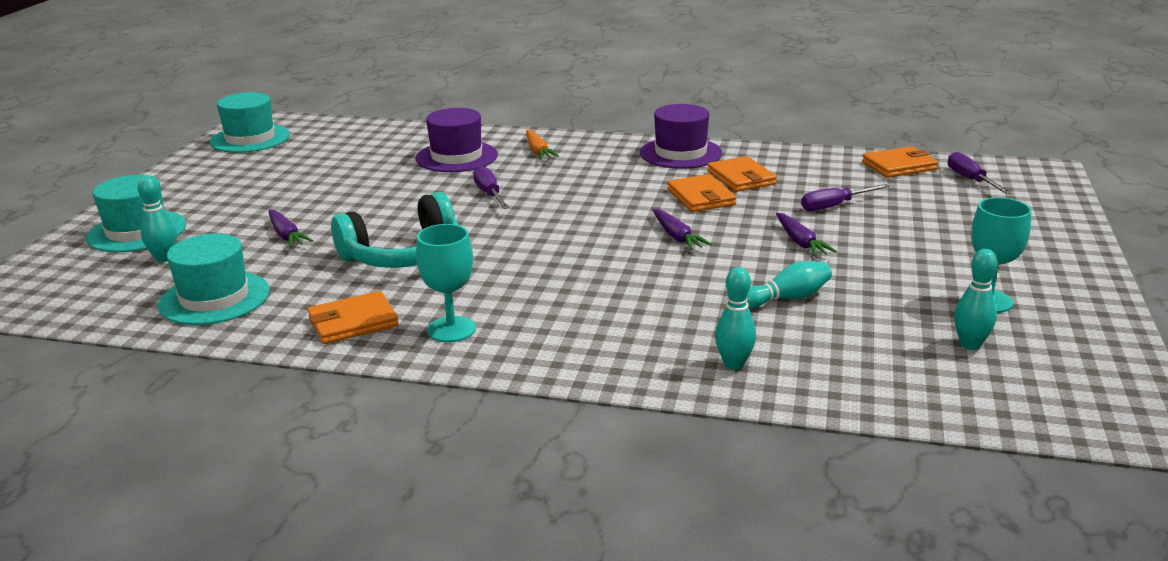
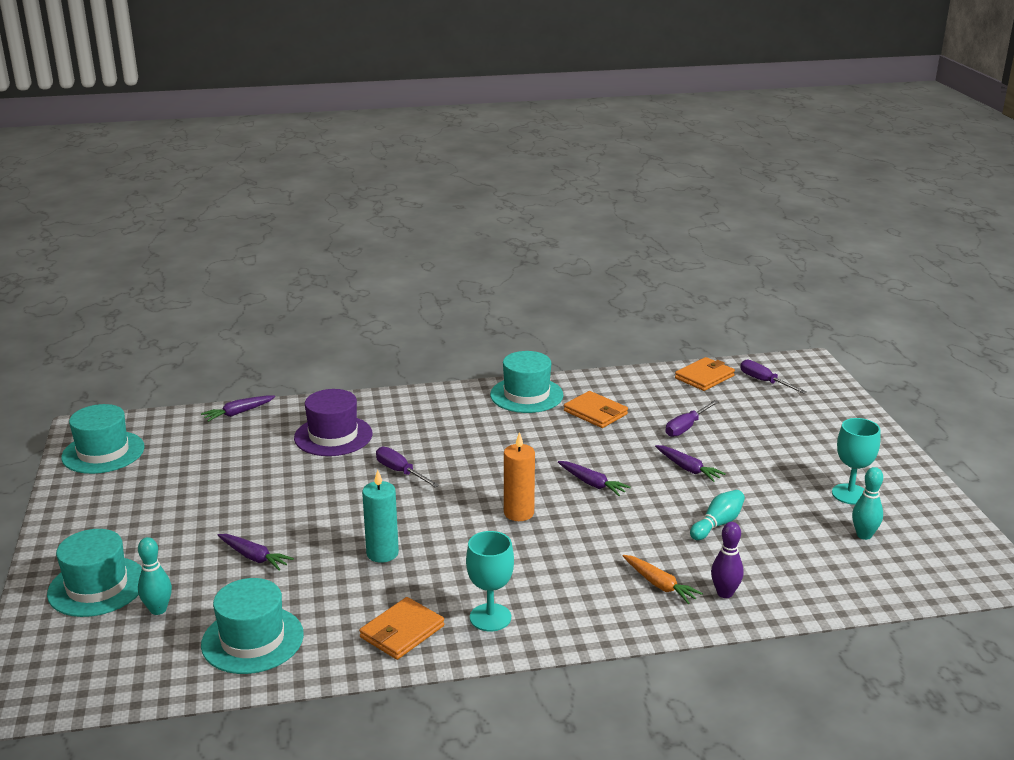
camera: 25 degrees left, 0 degrees up
turquoise headphones [331,192,459,268] -> turquoise candle [362,470,399,563]
orange carrot [526,130,559,160] -> orange carrot moved to [623,555,703,604]
purple hat [640,104,722,169] -> turquoise hat [490,351,563,413]
orange wallet [667,174,736,212] -> none
turquoise bowling pin [715,267,756,370] -> purple bowling pin [711,522,743,598]
none -> purple carrot [201,395,275,422]
none -> orange candle [504,432,535,521]

